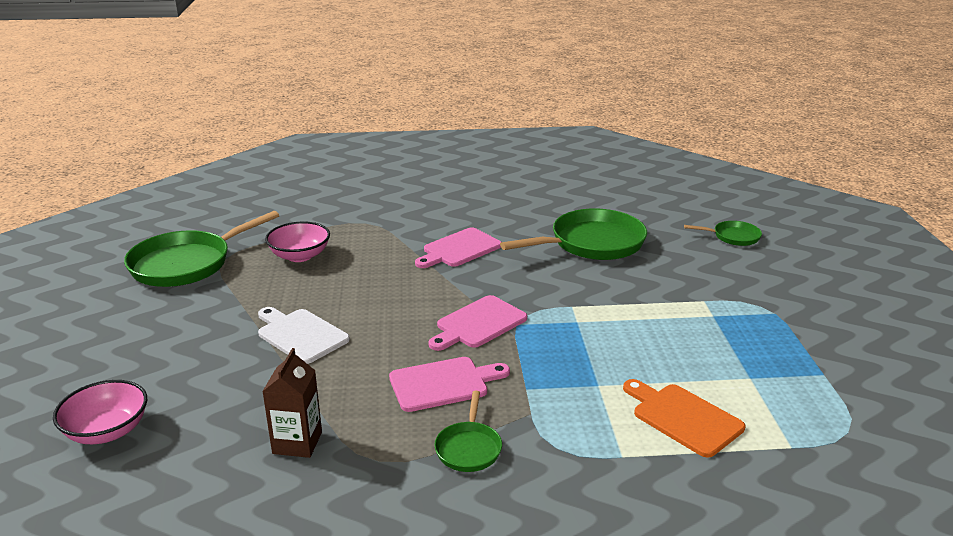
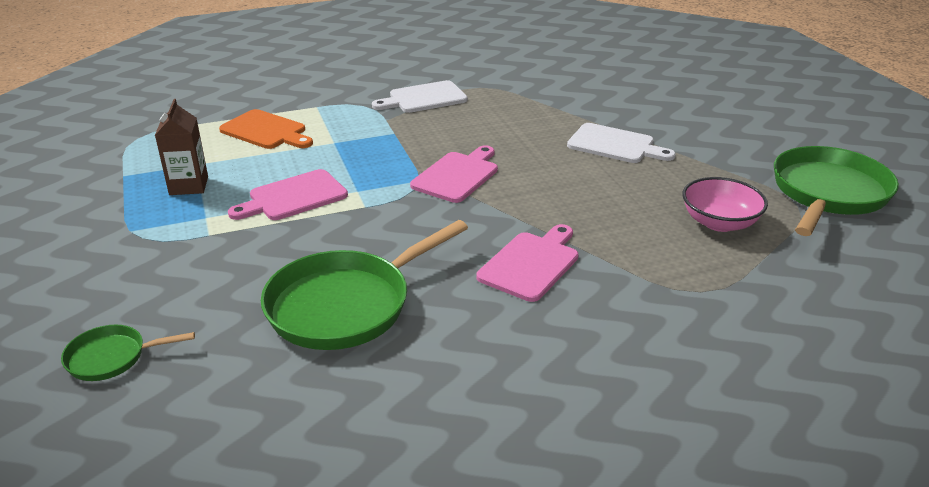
camera: 165 degrees right, 5 degrees up
pink bowl [53,380,147,444] -> none
brown carton [262,348,322,458] -> brown carton moved to [155,99,208,195]
pink cutting board [389,357,510,412] -> pink cutting board moved to [228,169,348,220]
green pan [434,391,502,472] -> white cutting board [372,80,468,113]

